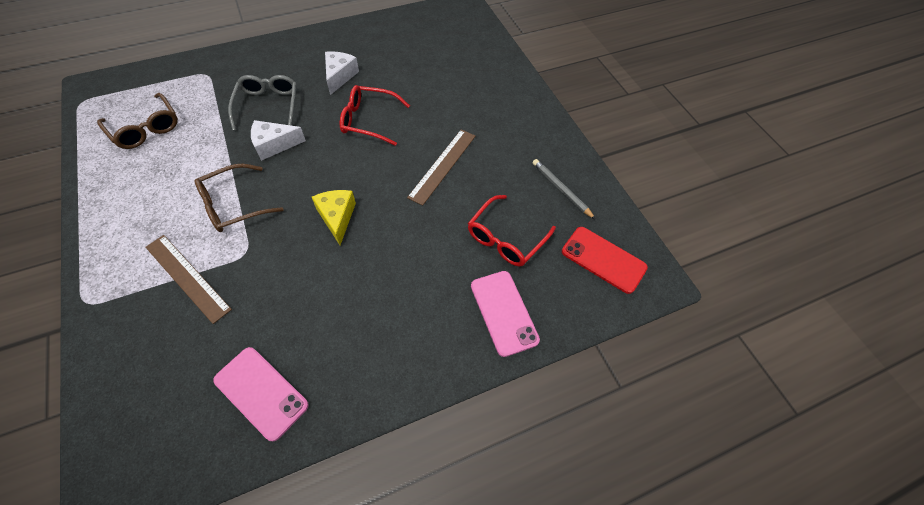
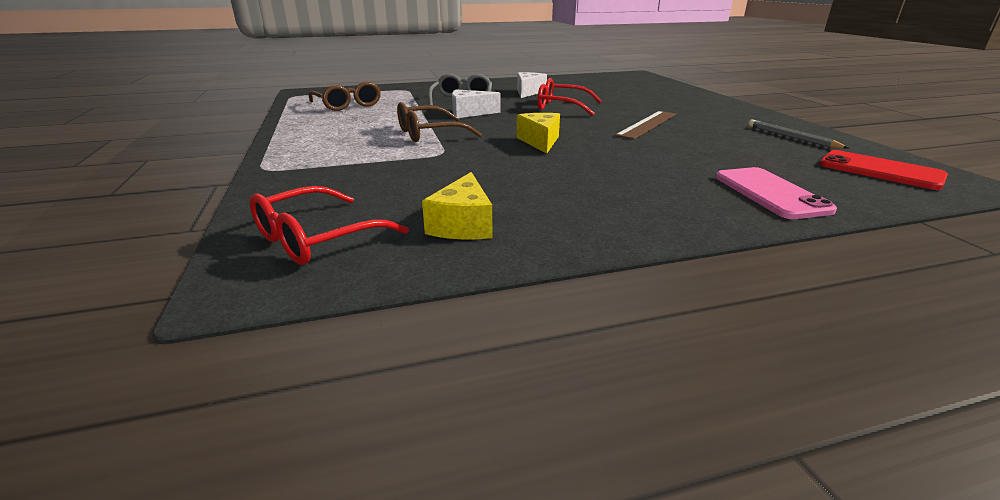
camera: 10 degrees right, 30 degrees down
brown ruler [145,235,232,324] -> none
pink phone [213,347,309,441] -> yellow cheese [422,172,493,240]
red glasses [468,195,556,267] -> red glasses moved to [250,186,408,265]

